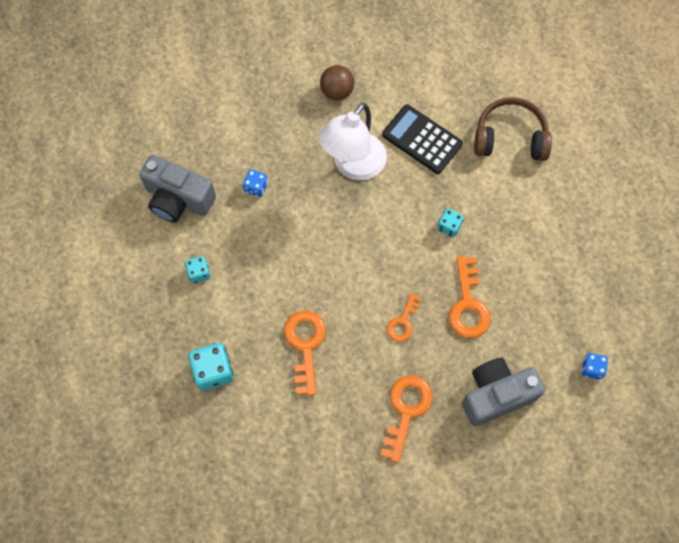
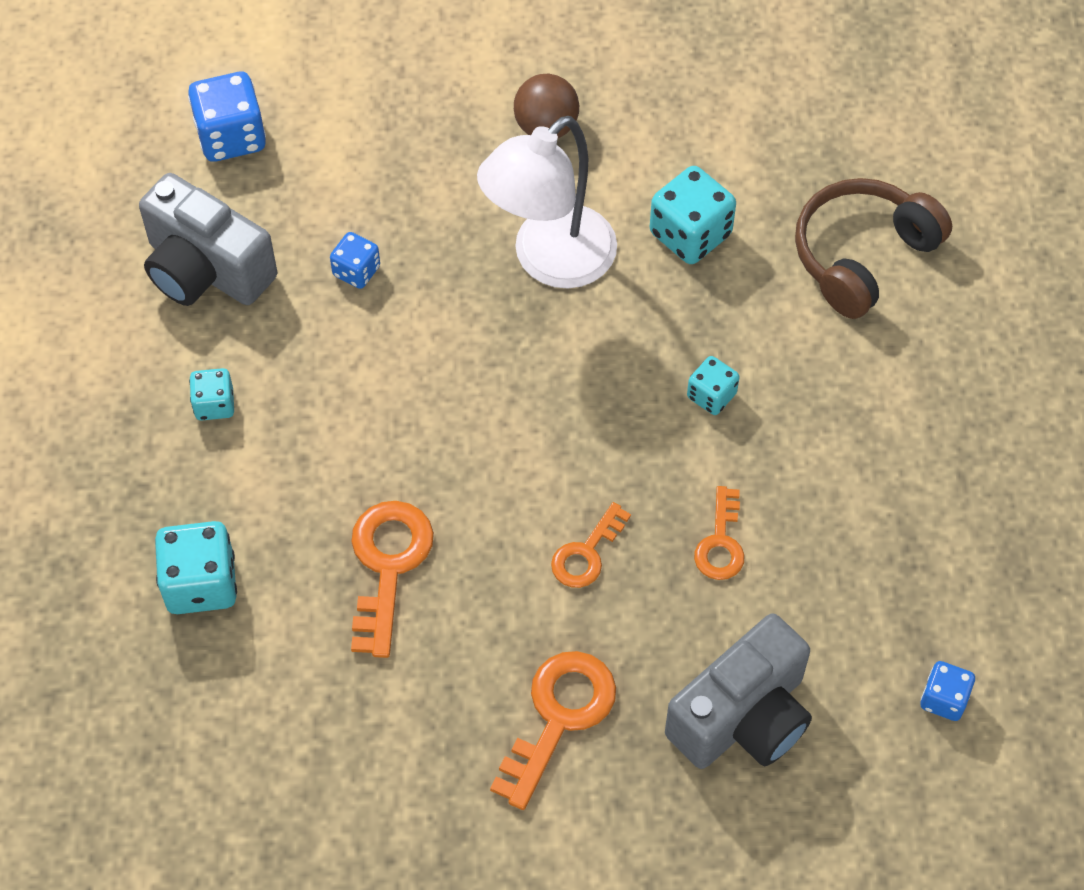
camera: 10 degrees right, 10 degrees down
black calculator [382,104,463,174] -> turquoise dice [650,166,736,264]
orange key [449,256,491,338] -> orange key [694,486,744,580], size x0.61
grey camera [462,358,545,426] -> grey camera turned 150 degrees clockwise [665,613,812,769]
brown headphones [474,97,552,161] -> brown headphones turned 60 degrees counterclockwise [795,178,952,319]
none -> blue dice [188,72,266,162]

